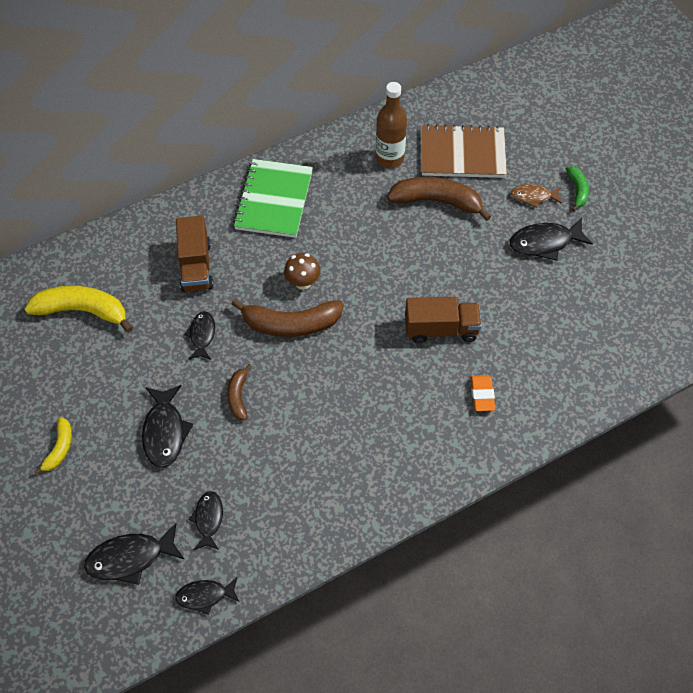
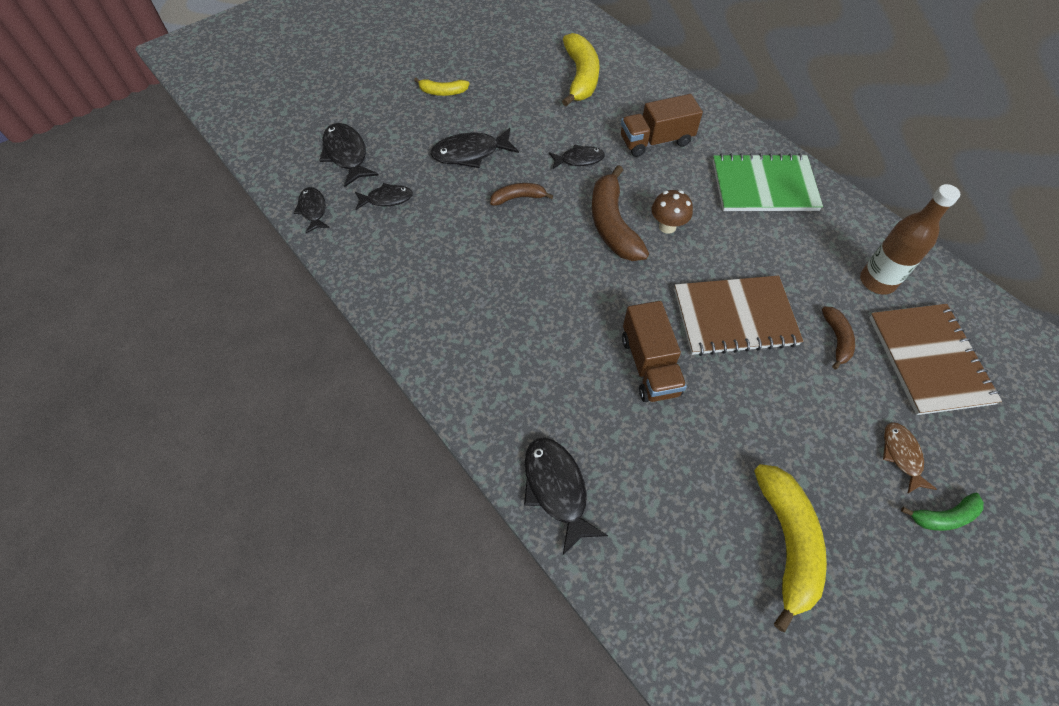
camera: 80 degrees right, 0 degrees up
brown banana [387,177,491,221] -> brown banana [822,306,855,370], size x0.54
orange eraser [471,375,495,411] -> none
black fish [510,218,593,260] -> black fish moved to [524,438,608,555]
none -> brown notebook [674,276,804,356]
none -> yellow banana [754,464,827,632]

